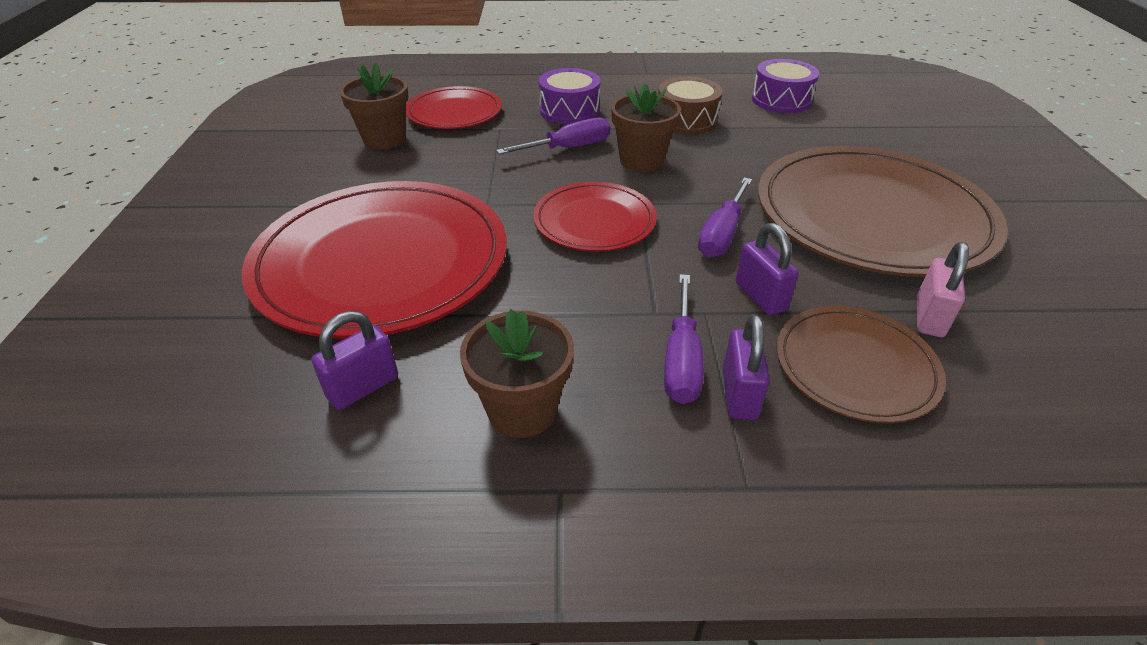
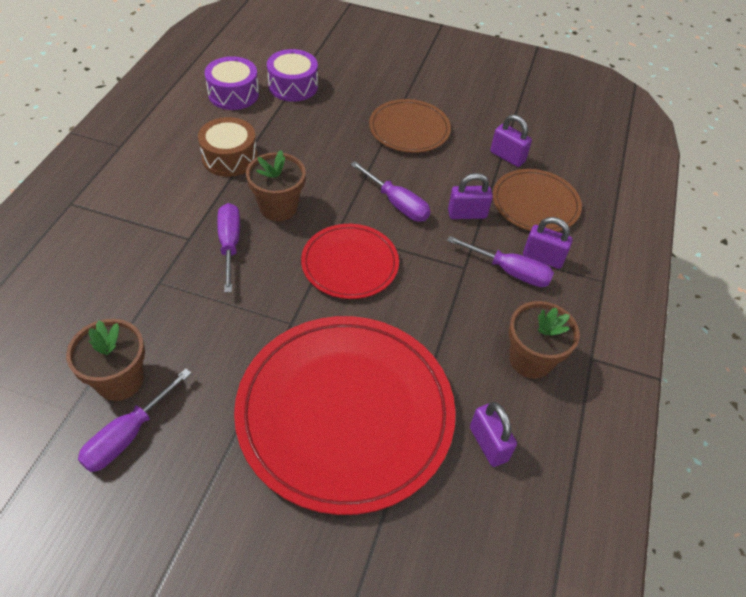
camera: 75 degrees left, 10 degrees up
red plate [406,86,502,129] -> none
purple drum [539,68,601,124] -> purple drum moved to [267,49,318,102]
brown plate [758,146,1008,277] -> brown plate [369,99,451,153], size x0.53
pink padlock [917,242,969,337] -> purple padlock [490,114,532,167]
none -> purple screwdriver [78,368,192,472]

